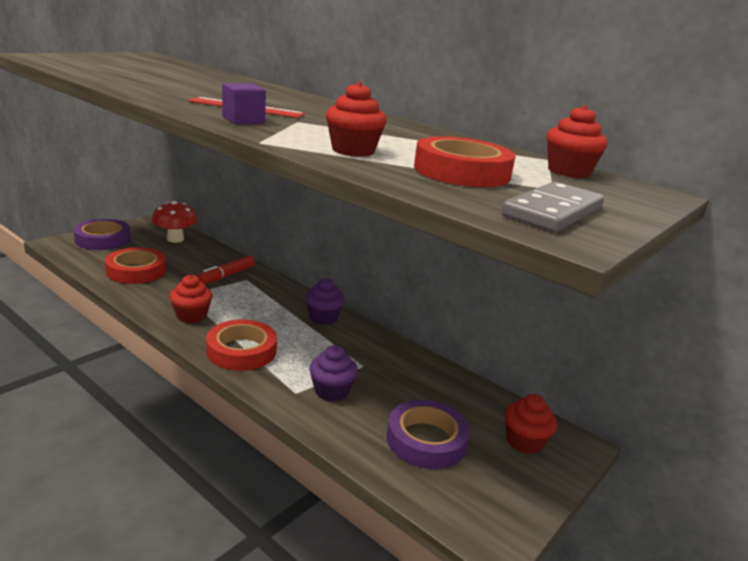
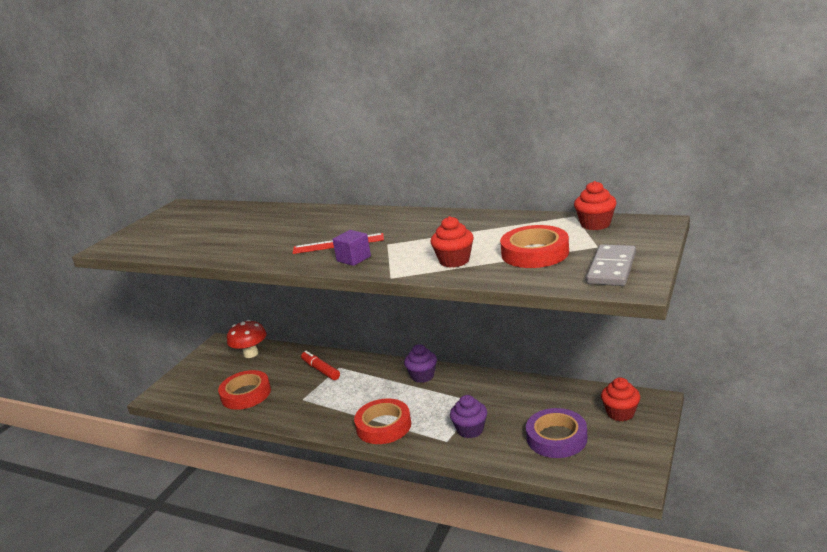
camera: 10 degrees left, 0 degrees up
purple tape [74,219,131,250] -> none
red cupcake [169,275,213,323] -> none
red marker [197,256,255,284] -> red marker turned 120 degrees clockwise [301,351,340,380]

